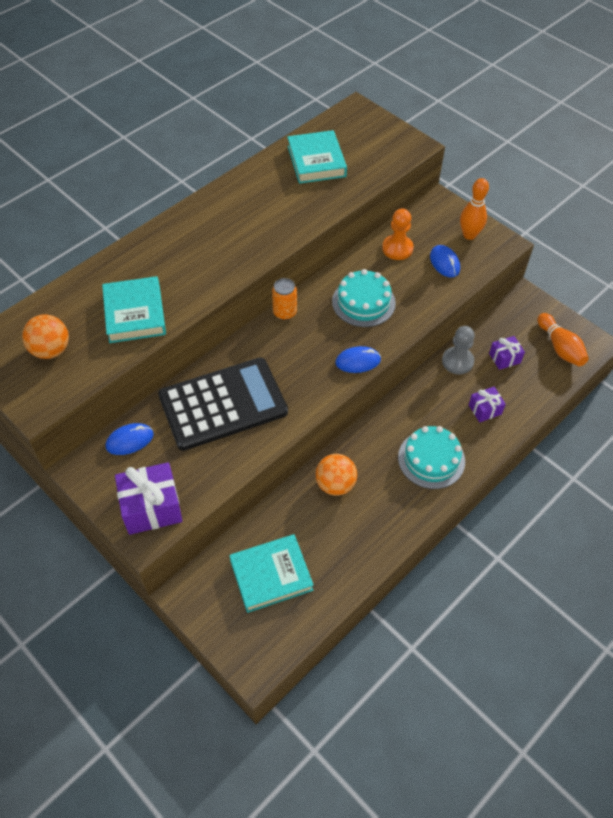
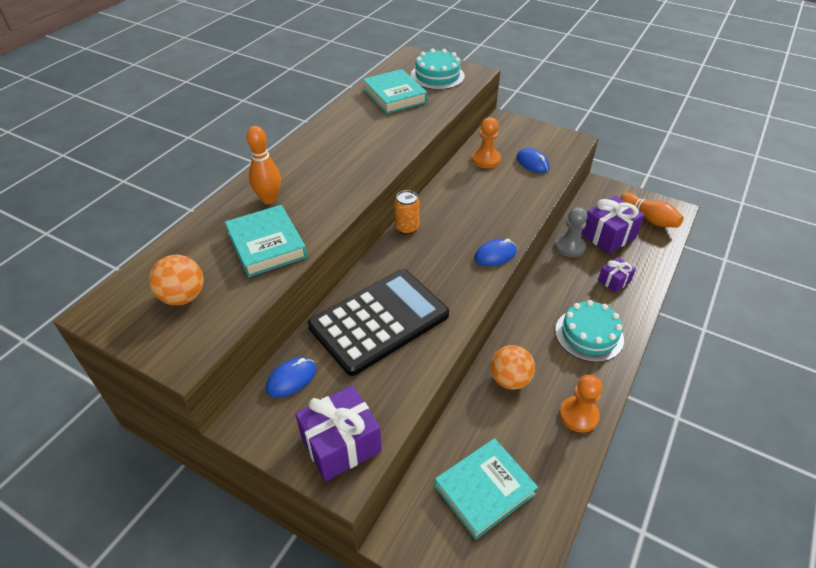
camera: 15 degrees left, 10 degrees down
turquoise cake [332,269,396,327] -> turquoise cake moved to [410,49,465,90]
orange bowling pin [460,178,489,240] -> orange bowling pin moved to [246,126,281,204]
purple gift [489,336,525,370] -> purple gift [581,196,645,254], size x1.78
none -> orange pawn [559,375,602,433]

